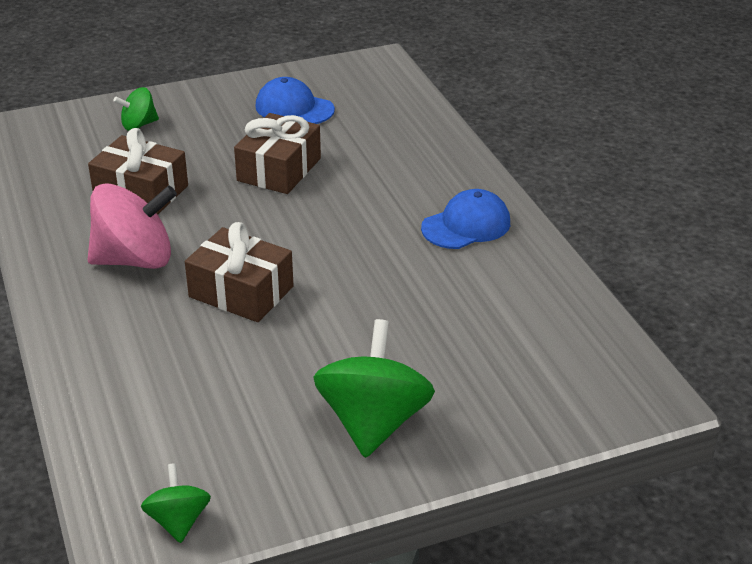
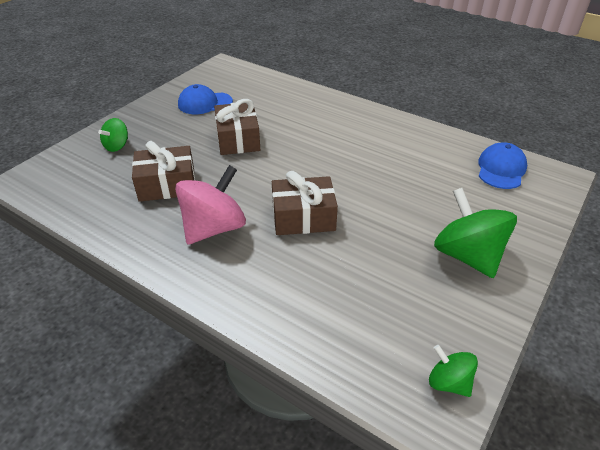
camera: 35 degrees left, 5 degrees up
blue cap [421,189,510,249] -> blue cap moved to [478,142,527,189]

